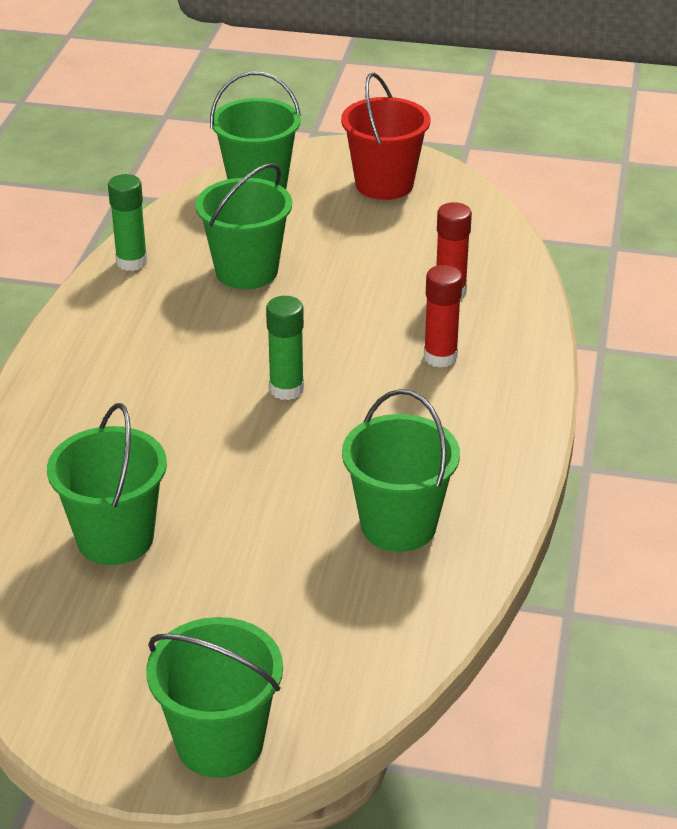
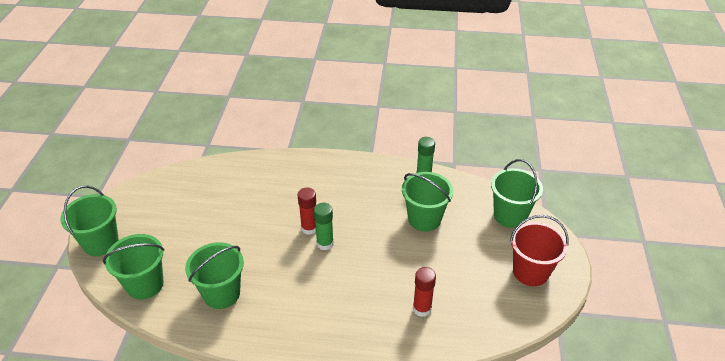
camera: 85 degrees right, 5 degrees up
green bucket [47,403,167,565] -> green bucket moved to [103,234,164,300]
red glue stick [424,265,463,368] -> red glue stick moved to [298,188,316,235]

